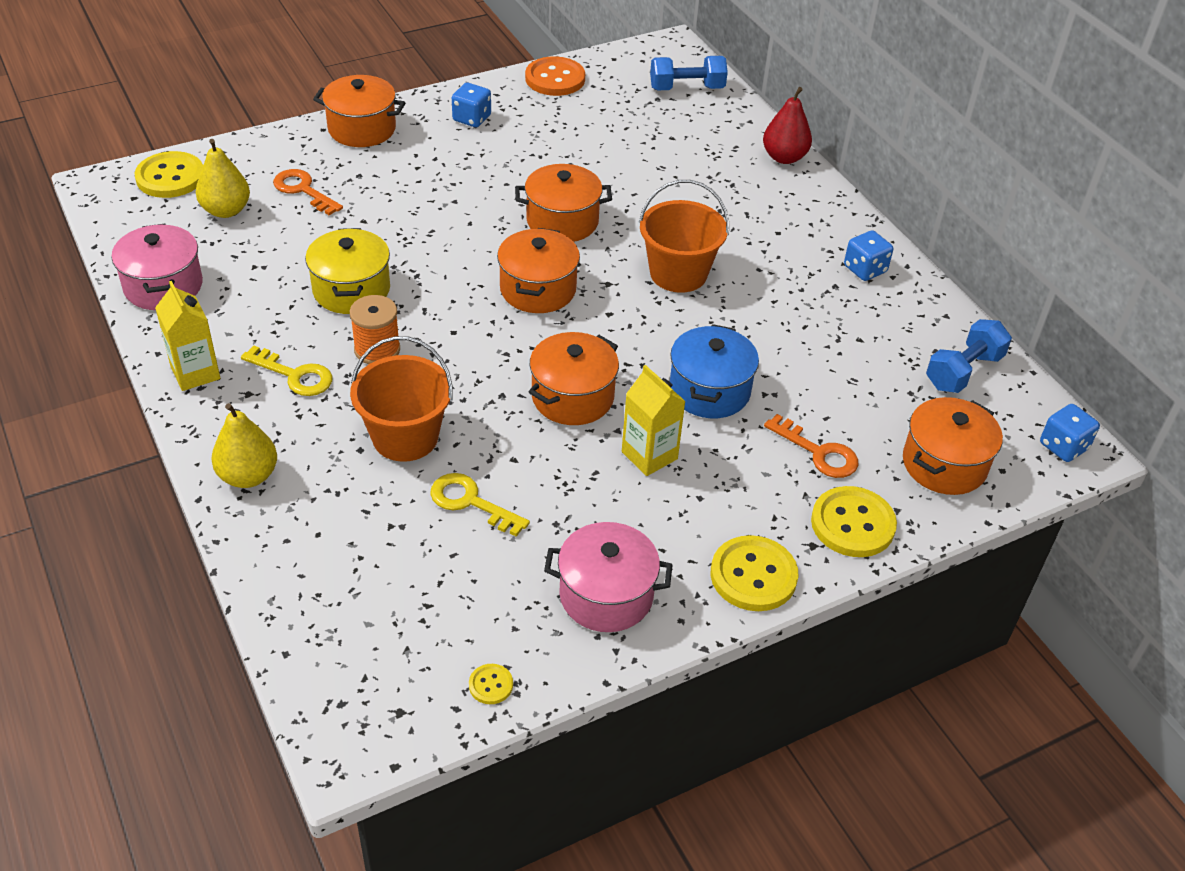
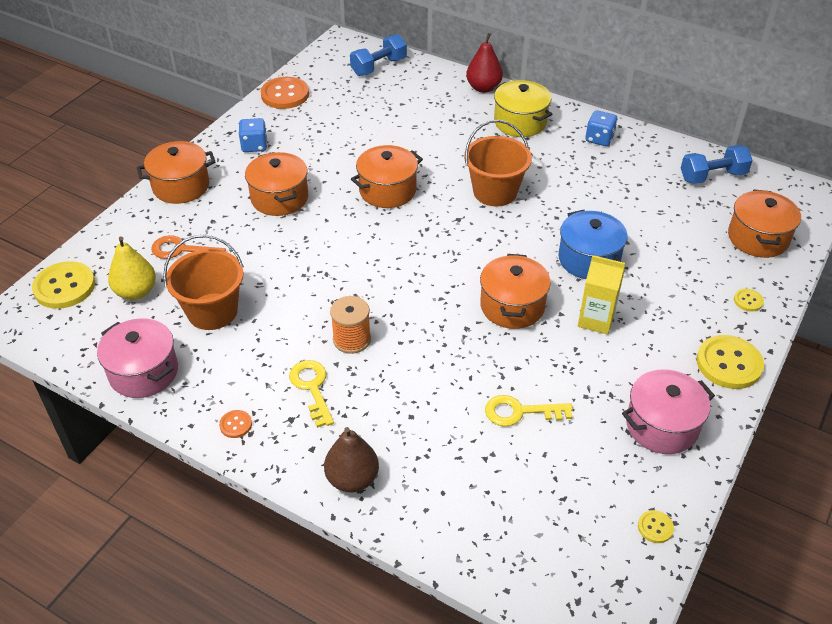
camera: 30 degrees left, 0 degrees up
yellow carton [155,281,220,391] -> orange button [219,410,252,438]
yellow pear [211,403,277,488] -> brown pear [324,427,379,492]
yellow key [241,345,333,396] -> yellow key turned 105 degrees counterclockwise [289,360,334,428]
yellow pot [305,228,390,314] -> yellow pot moved to [493,80,552,137]
orange bucket [350,336,453,462] -> orange bucket moved to [163,234,244,330]
orange pot [497,228,580,313] -> orange pot moved to [245,152,308,216]
orange key [764,414,858,478] -> none
yellow button [811,486,897,557] -> yellow button [734,289,764,312], size x0.47
blue dumbbell [926,319,1012,393] -> blue dumbbell turned 60 degrees clockwise [681,145,753,184]
blue dice [1040,404,1100,462] -> none

